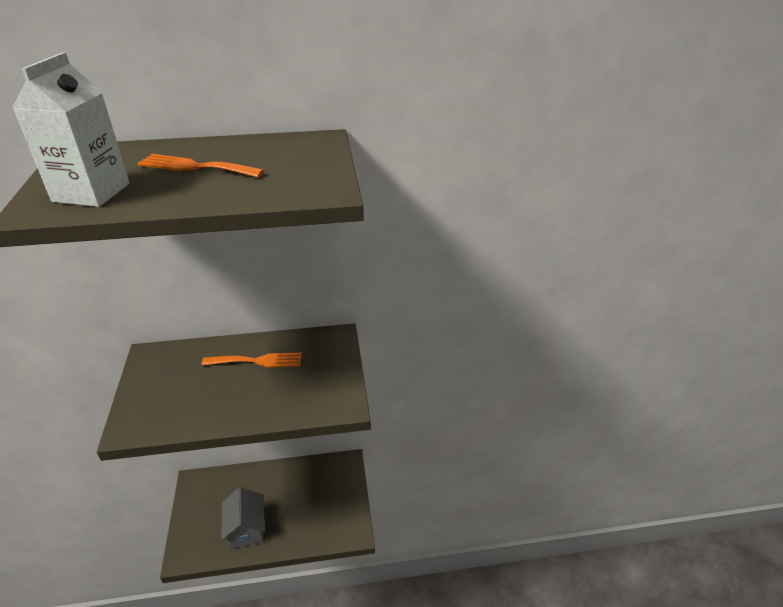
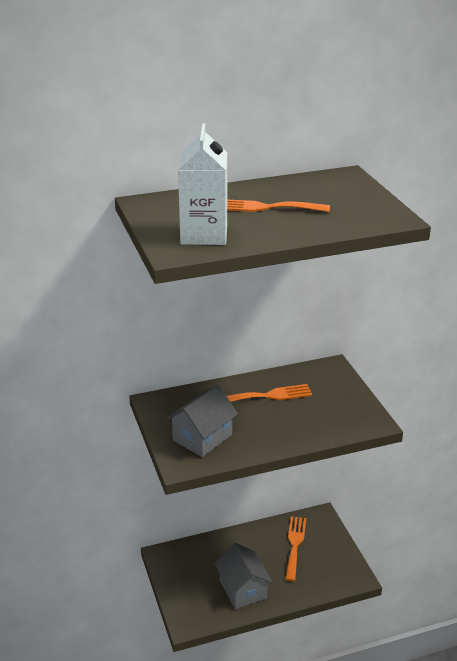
camera: 10 degrees left, 5 degrees down
none -> grey house [166,385,238,457]
none -> orange fork [285,516,306,581]

